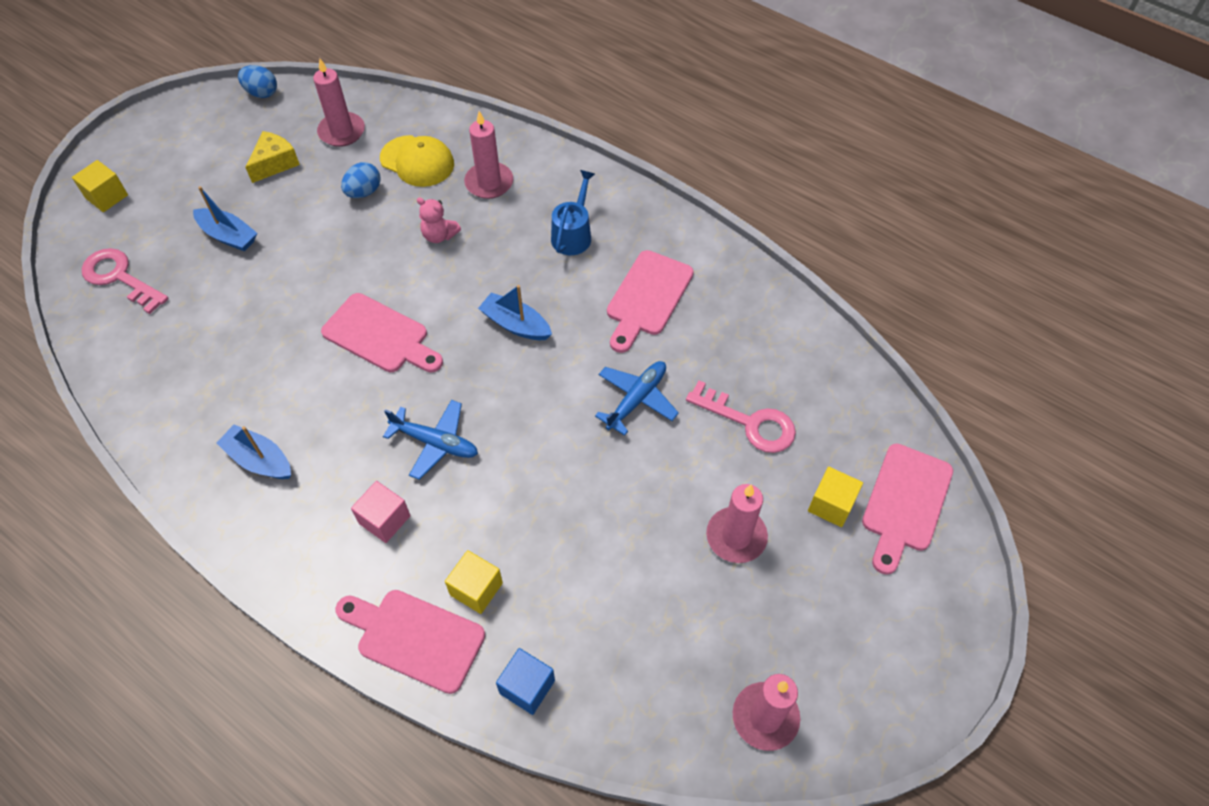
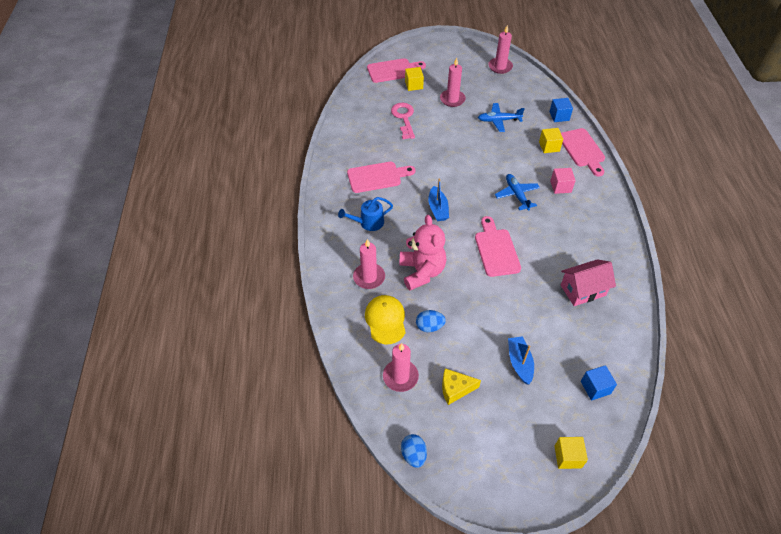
camera: 130 degrees left, 5 degrees down
pink key [82,248,169,314] -> blue cube [581,365,617,401]
blue boat [217,425,291,479] -> none
pink teddy bear [417,197,461,243] -> pink teddy bear [399,215,446,290], size x2.03
blue plane [595,361,679,436] -> blue plane moved to [478,103,525,132]
none -> pink house [561,259,616,306]

